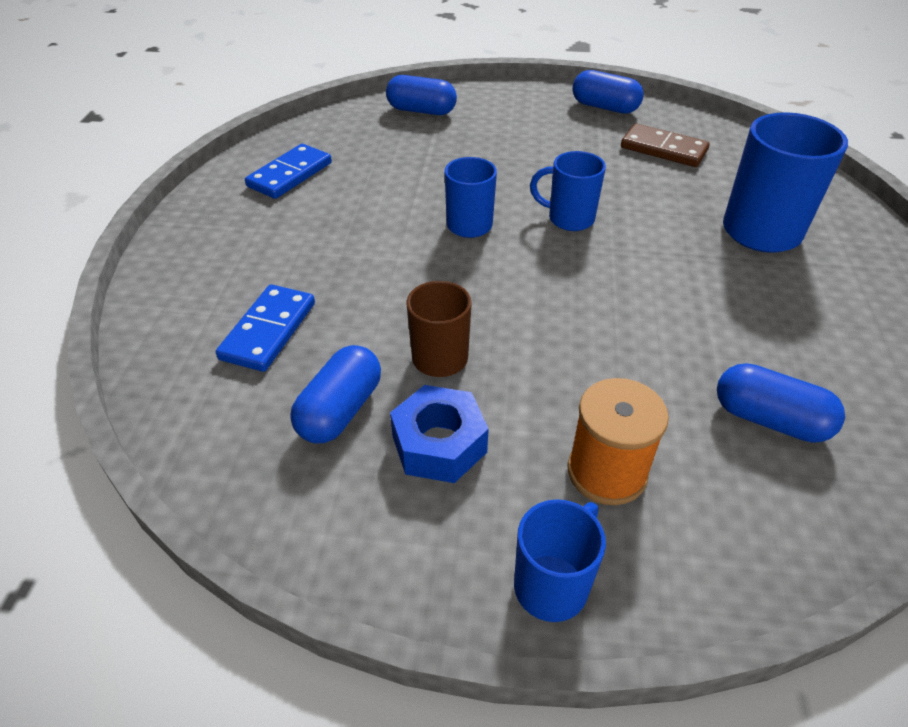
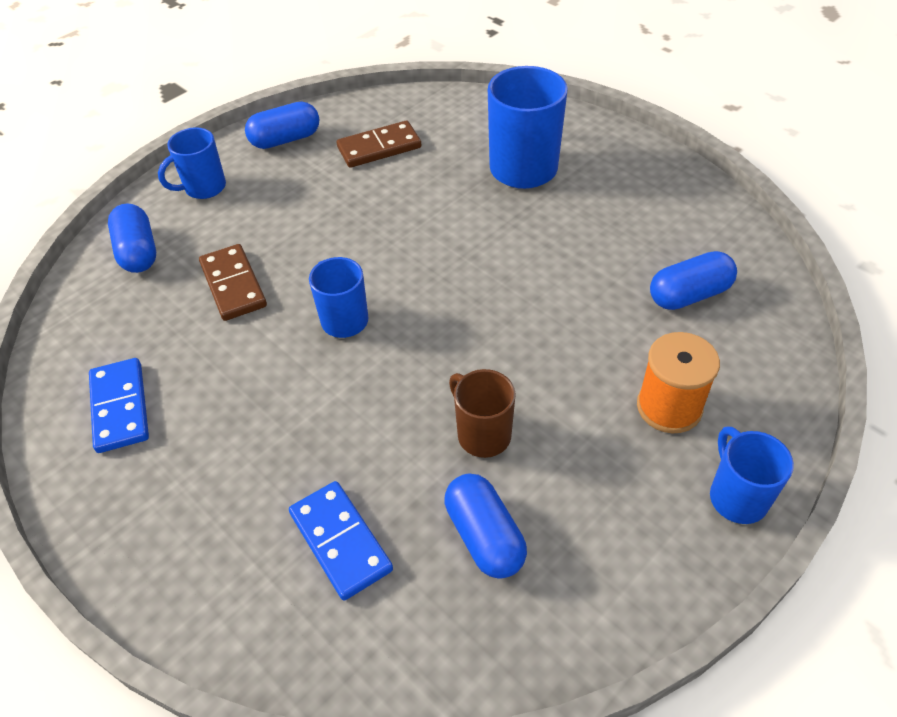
camera: 50 degrees left, 5 degrees up
blue capsule [386,75,457,115] -> blue capsule turned 75 degrees counterclockwise [108,203,156,273]
blue nut [390,385,489,483] -> none
blue mug [530,151,606,231] -> blue mug moved to [158,127,226,199]
none -> brown domino [199,244,267,321]

